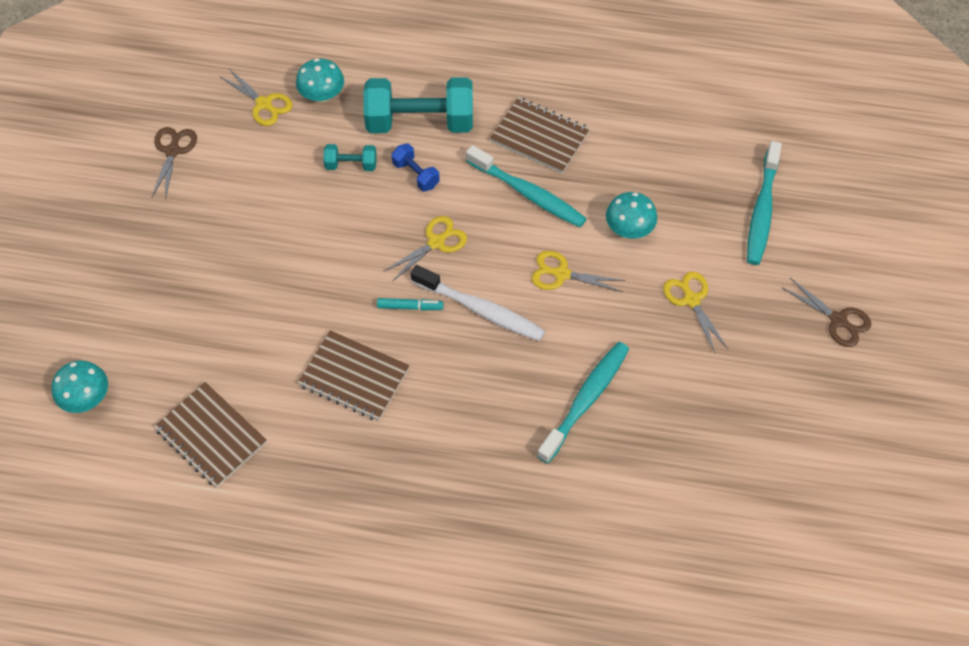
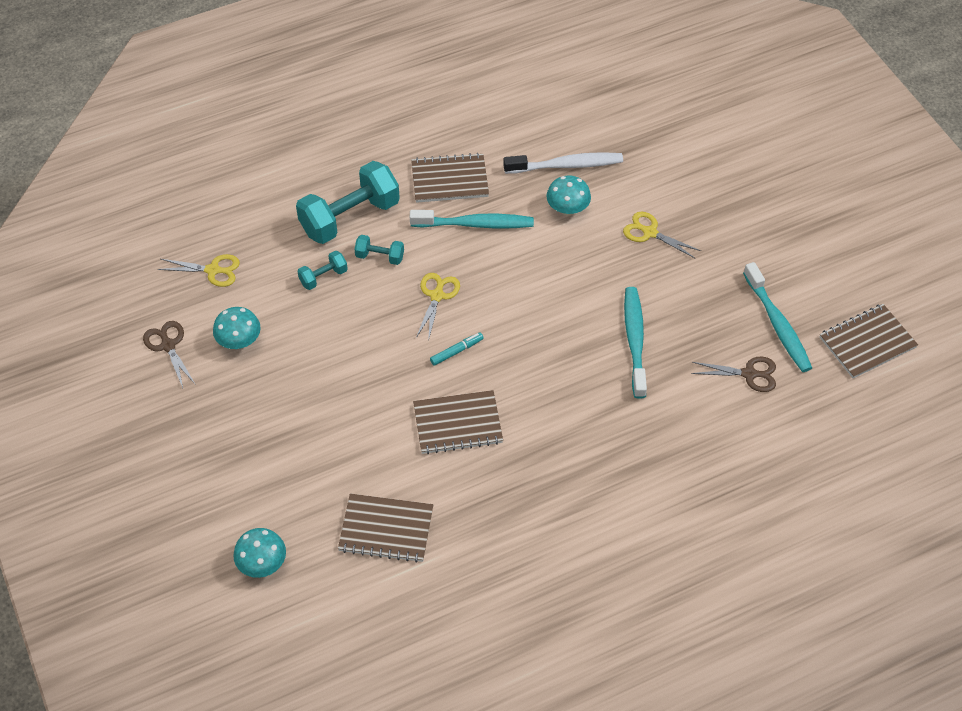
camera: 35 degrees left, 5 degrees down
turquoise mushroom [296,58,344,102] -> turquoise mushroom moved to [213,307,261,349]
blue dumbbell [392,143,440,192] -> turquoise dumbbell [354,235,404,265]
white toothbrush [411,265,545,341] -> white toothbrush moved to [503,152,623,174]
yellow scissors [531,251,625,292] -> none
turquoise toothbrush [747,141,782,265] -> turquoise toothbrush moved to [743,262,812,372]
brown scissors [781,278,872,347] -> brown scissors moved to [691,357,776,392]
none -> brown notebook [820,304,918,378]

